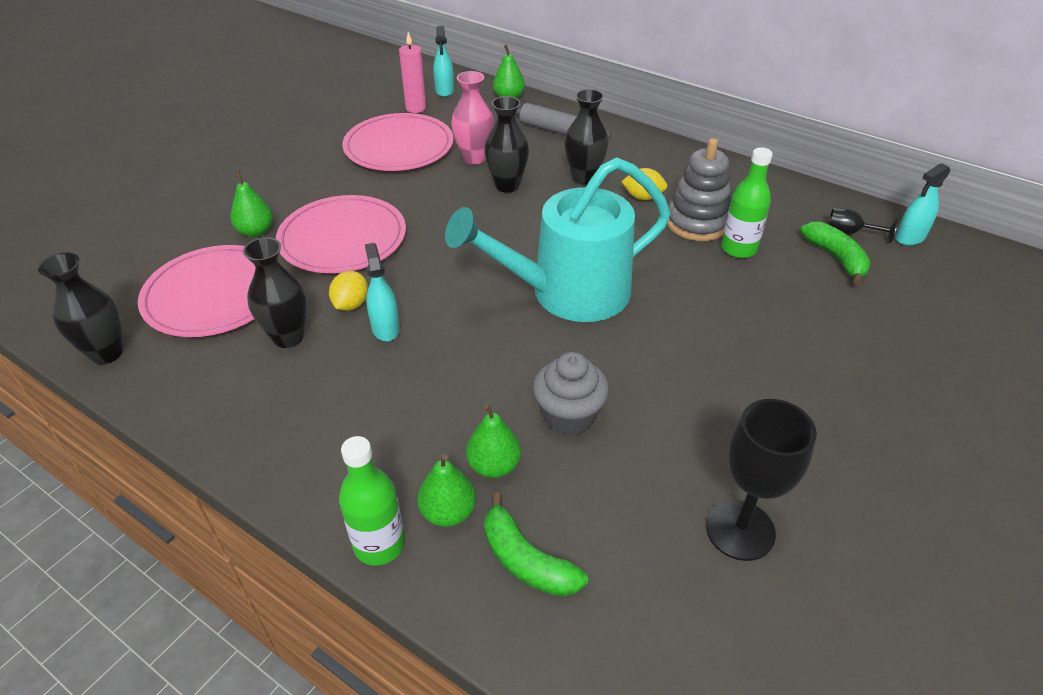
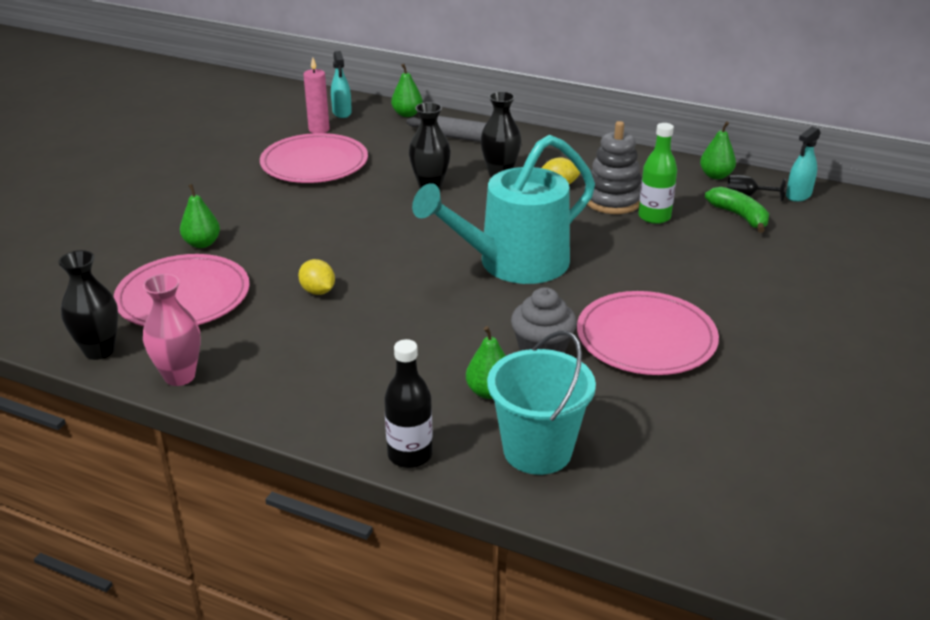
camera: 10 degrees left, 10 degrees down
black vase [243,237,307,348] -> none
pink plate [276,195,406,273] -> pink plate moved to [577,291,719,375]
yellow lemon [329,271,368,311] -> yellow lemon turned 45 degrees counterclockwise [298,259,335,295]
green bottle [339,436,405,565] -> black bottle [384,339,433,468]
turquoise spray bottle [365,243,400,341] -> none
green pear [417,454,476,527] -> green pear moved to [700,121,736,179]
pink vase [451,71,494,164] -> pink vase moved to [143,274,201,386]
green banana [484,492,588,597] -> turquoise bucket [487,331,596,475]
black goblet [706,399,817,561] -> none

